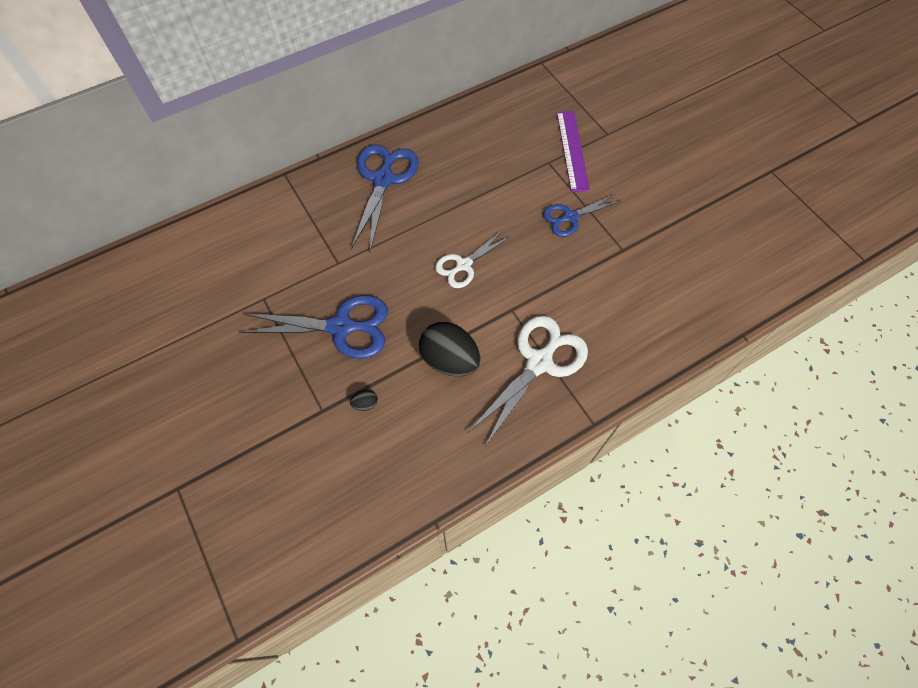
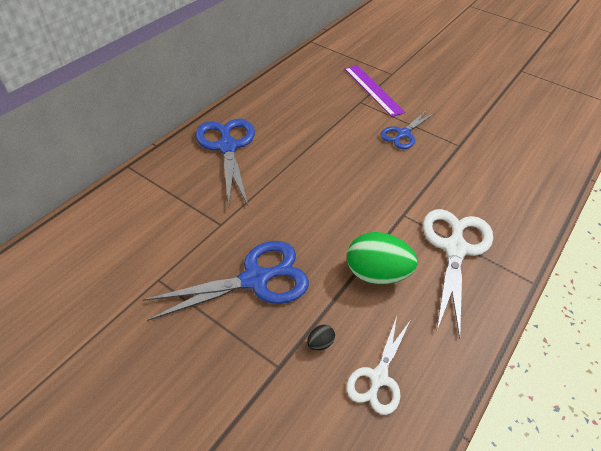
camera: 25 degrees left, 15 degrees down
black egg [419,322,481,376] -> green egg [347,232,417,284]
white scissors [435,230,511,288] -> white scissors moved to [347,316,410,415]

